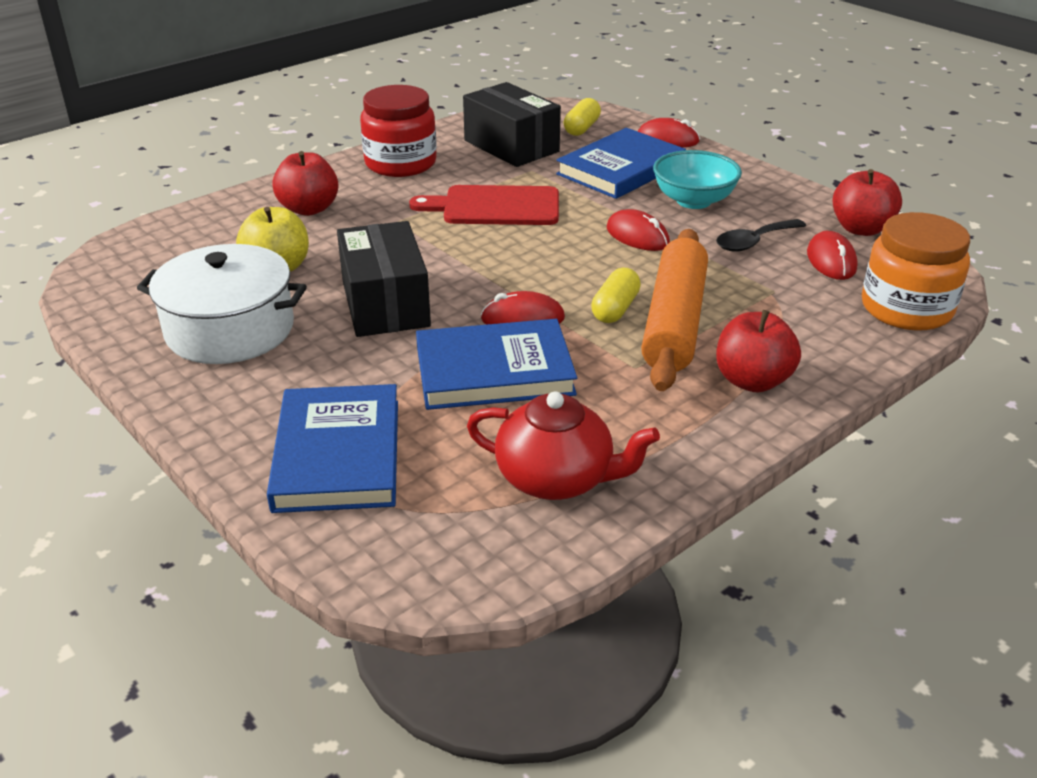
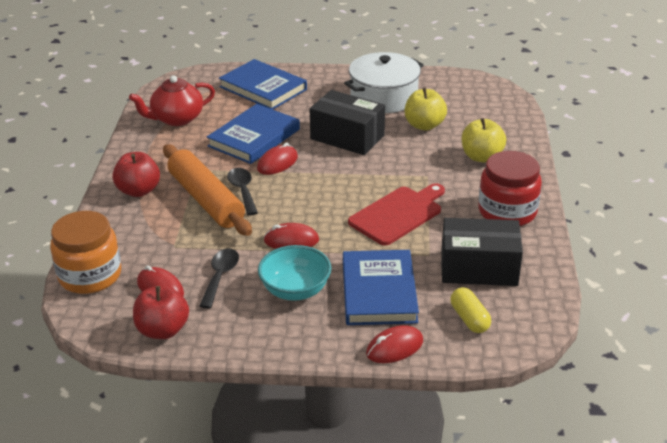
camera: 135 degrees right, 0 degrees up
red apple [272,151,339,216] -> yellow apple [462,118,506,163]
yellow capsule [591,268,641,323] -> black spoon [227,168,258,216]

